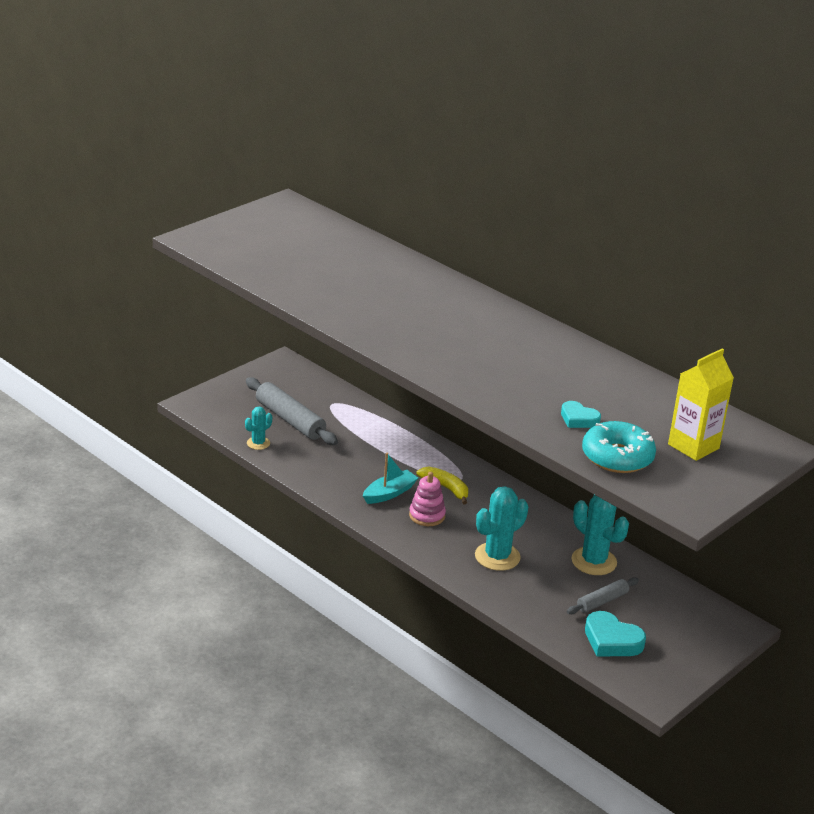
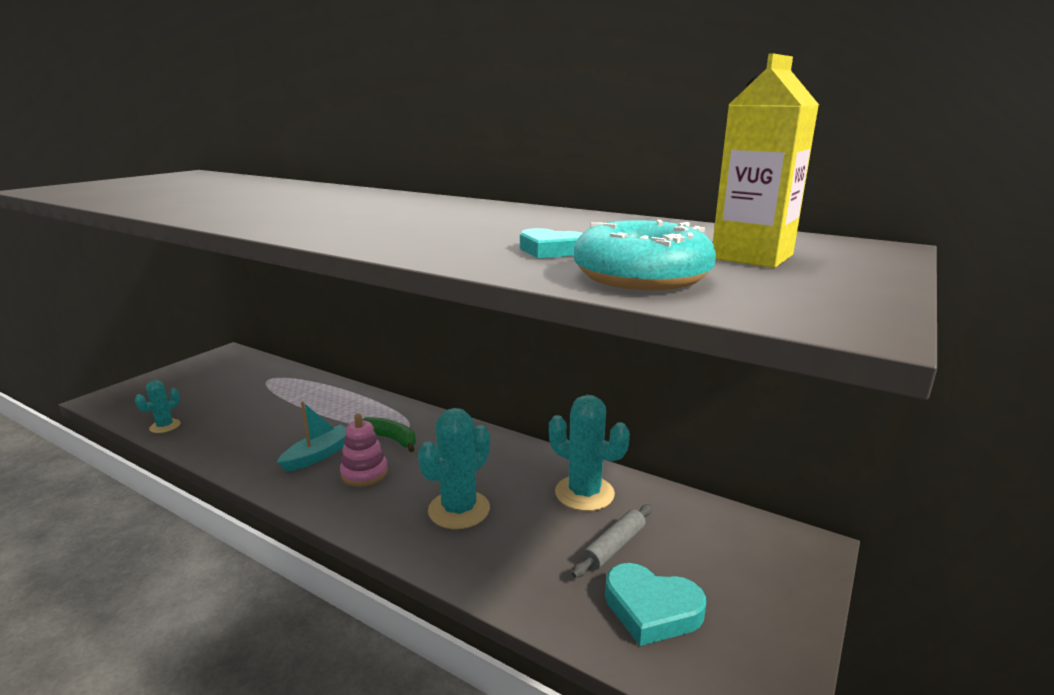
camera: 10 degrees left, 10 degrees down
grey rolling pin [246,377,338,445] -> none
yellow banana [417,466,468,504] -> green banana [362,417,416,452]

